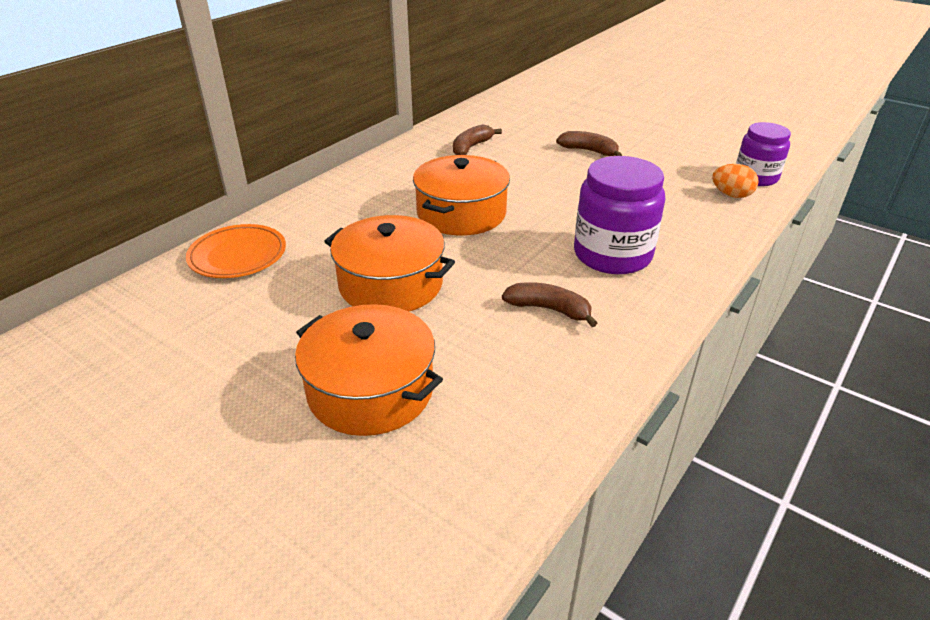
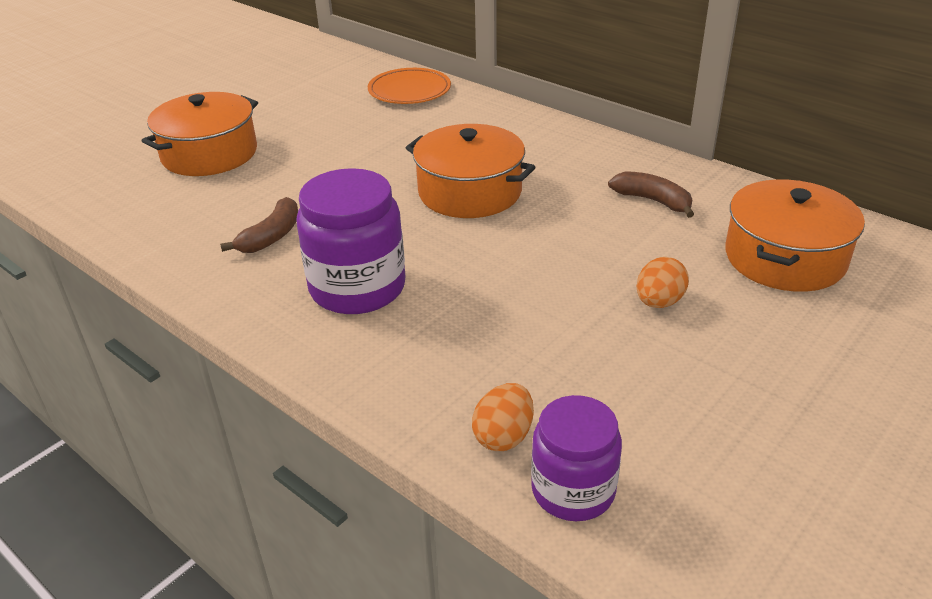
camera: 95 degrees right, 0 degrees up
orange pot [324,215,455,311] -> orange pot moved to [725,179,865,292]
brown banana [556,131,622,156] -> orange egg [636,257,689,308]

